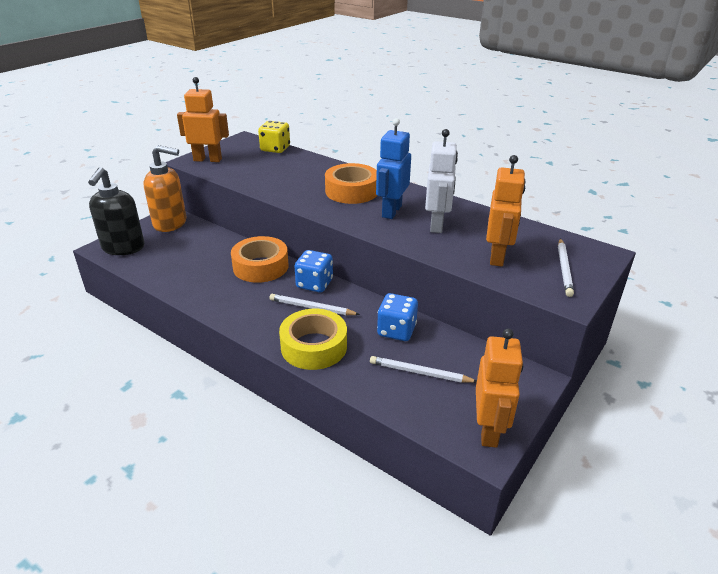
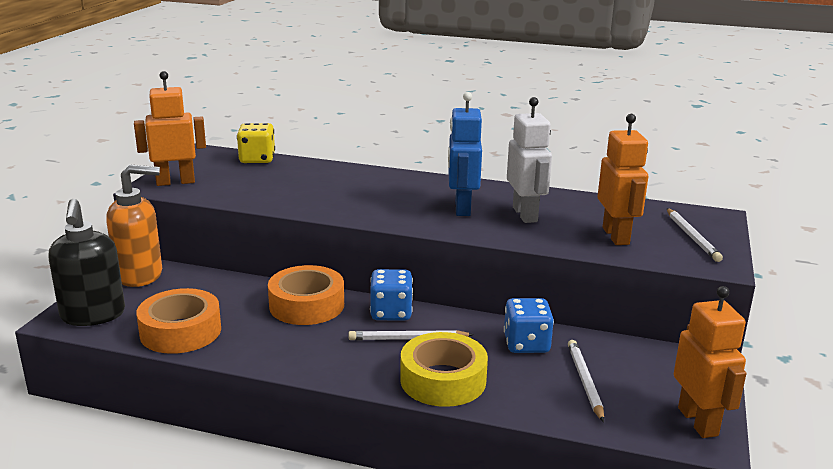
camera: 20 degrees left, 10 degrees down
orange tape [325,163,377,204] -> orange tape moved to [136,288,221,354]
white pencil [370,356,477,383] -> white pencil turned 90 degrees clockwise [568,340,604,422]

